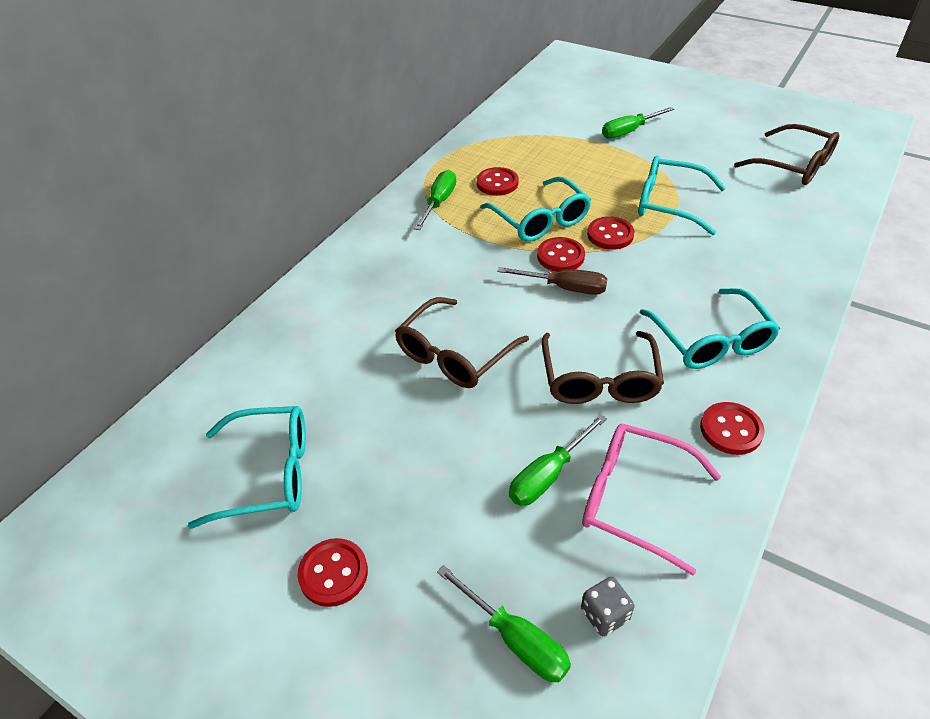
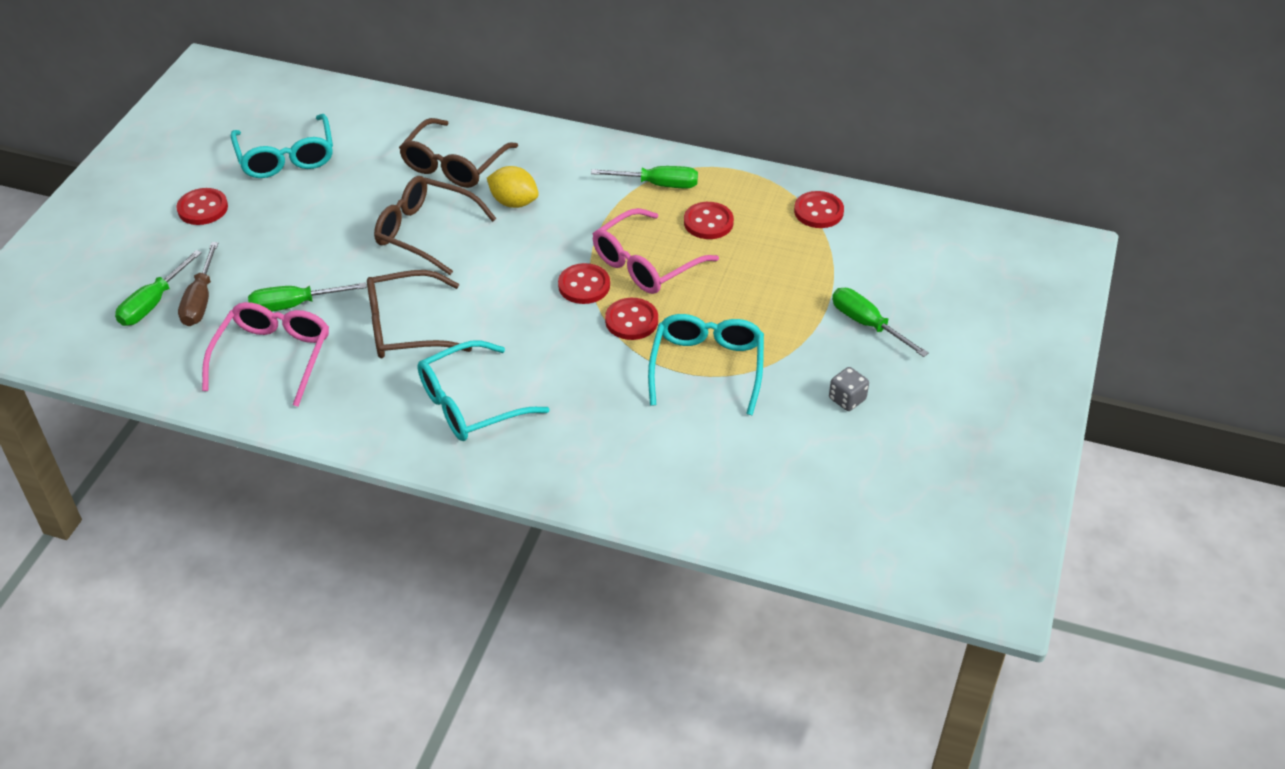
camera: 75 degrees right, 0 degrees up
turquoise glasses [480,176,591,242] -> pink glasses [593,208,719,294]
brown screwdriver [497,267,607,295] -> brown screwdriver moved to [178,242,218,326]
green screwdriver [509,414,607,506] -> green screwdriver turned 45 degrees counterclockwise [248,282,367,312]
grey dice [581,577,634,636] -> grey dice moved to [829,367,869,411]
red button [700,402,765,455] -> red button moved to [794,191,844,228]
brown glasses [734,124,839,185] -> brown glasses moved to [399,118,518,188]
none -> yellow lemon [487,166,539,208]

